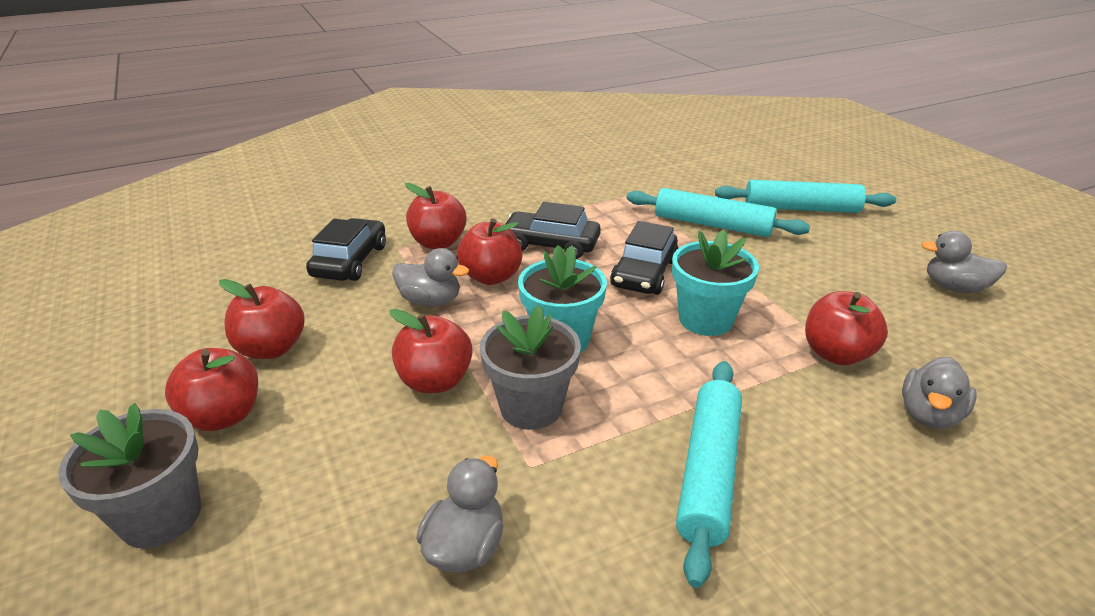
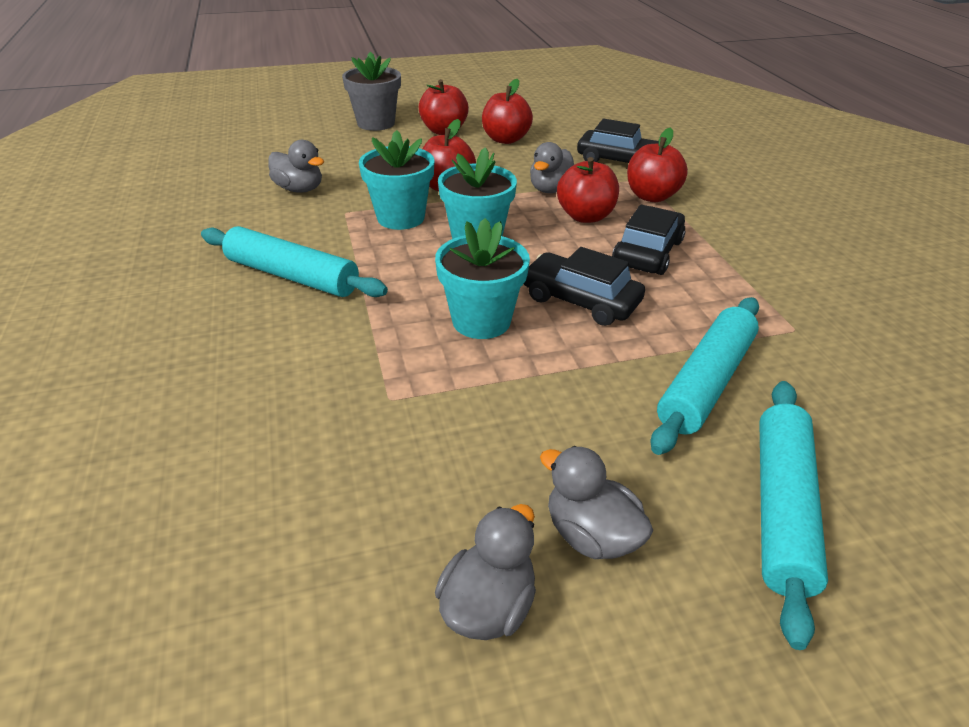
camera: 100 degrees right, 5 degrees up
grey flower pot [480,305,581,430] -> turquoise flower pot [359,130,434,230]
red apple [805,291,888,365] -> none
grey duck [902,357,977,429] -> grey duck moved to [540,446,653,559]

